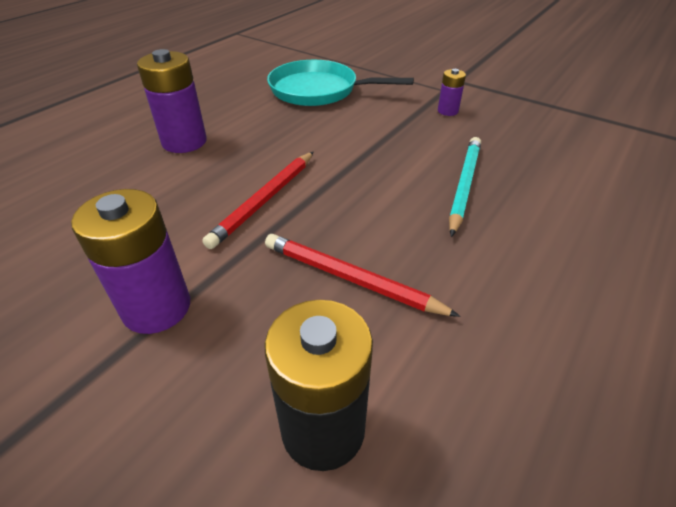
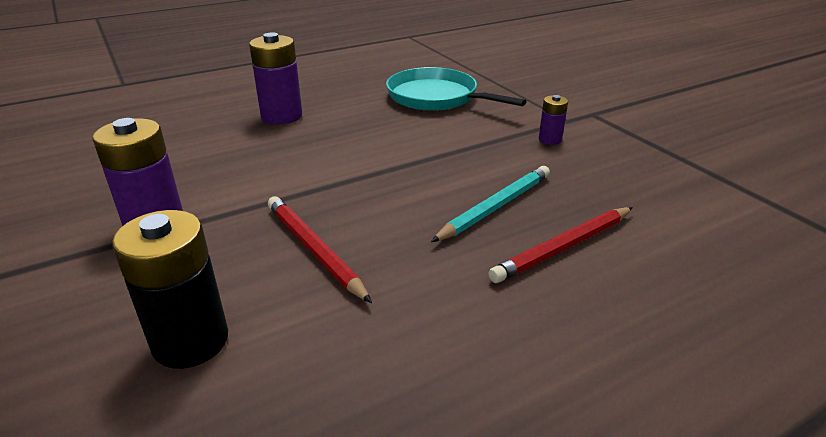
camera: 25 degrees right, 10 degrees down
red pencil [202,152,313,249] -> red pencil moved to [488,207,633,283]

